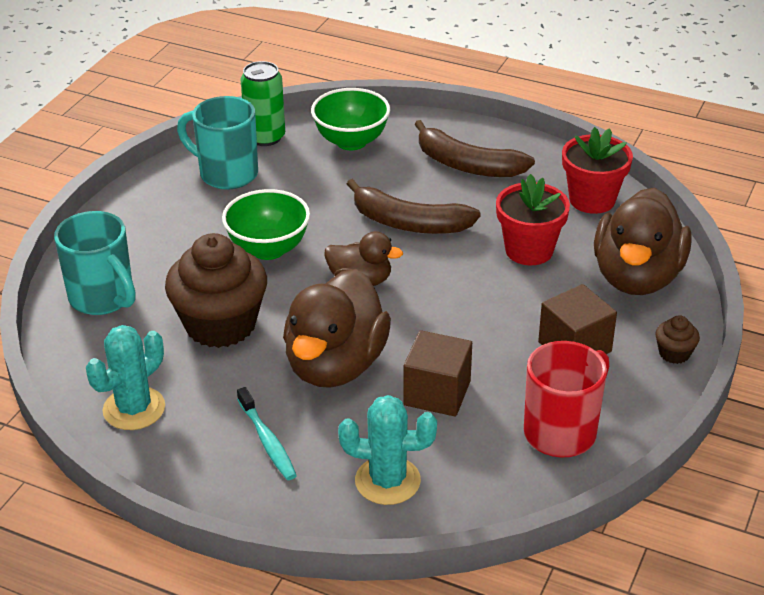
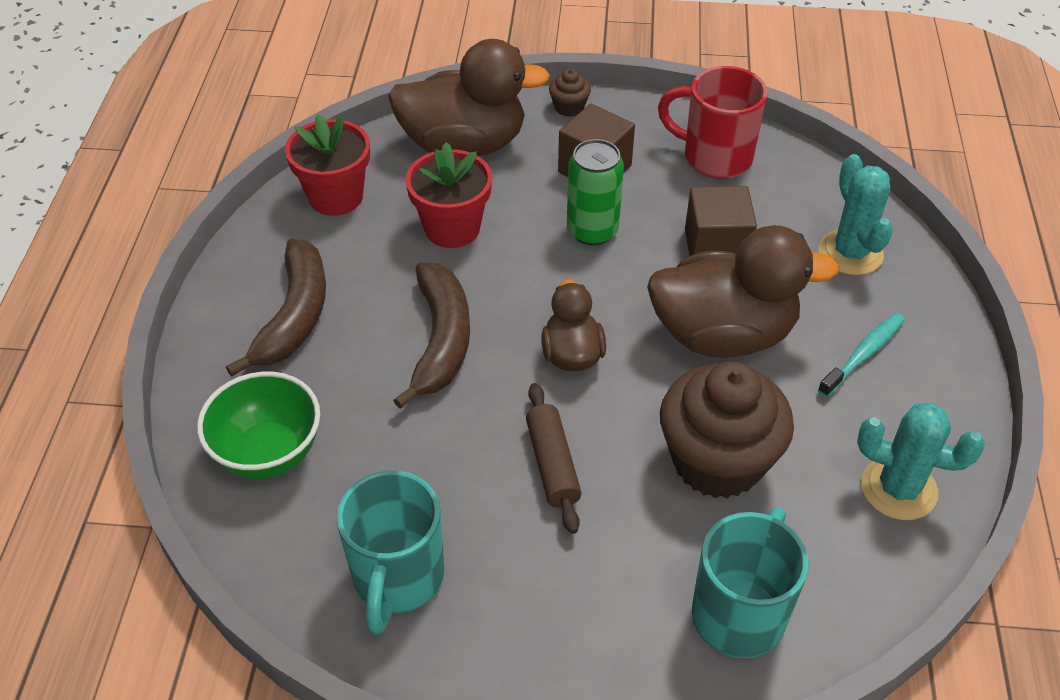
camera: 110 degrees left, 10 degrees up
green bowl [222,189,310,260] -> brown rolling pin [526,383,581,534]
green can [240,61,285,146] -> green can moved to [567,139,624,245]

